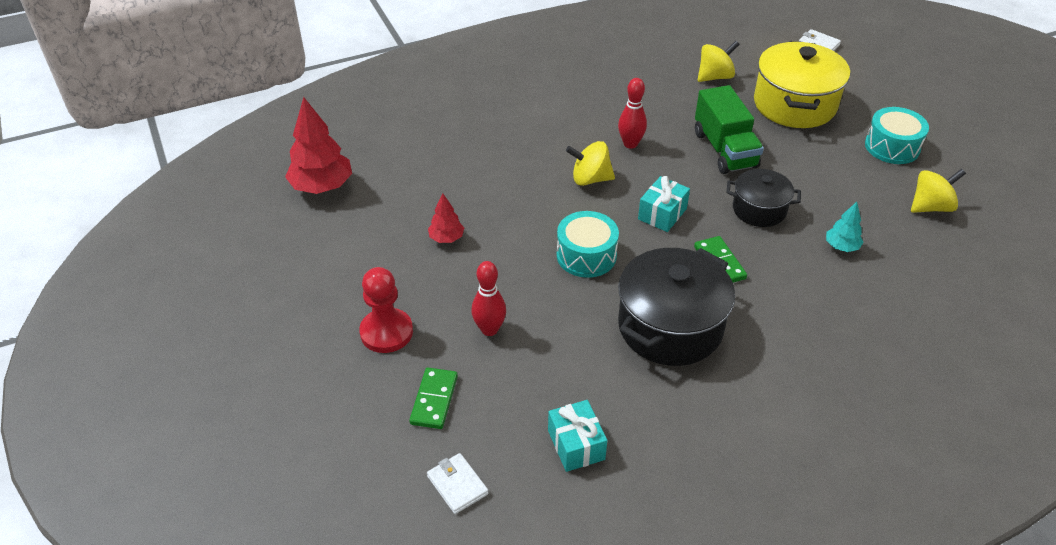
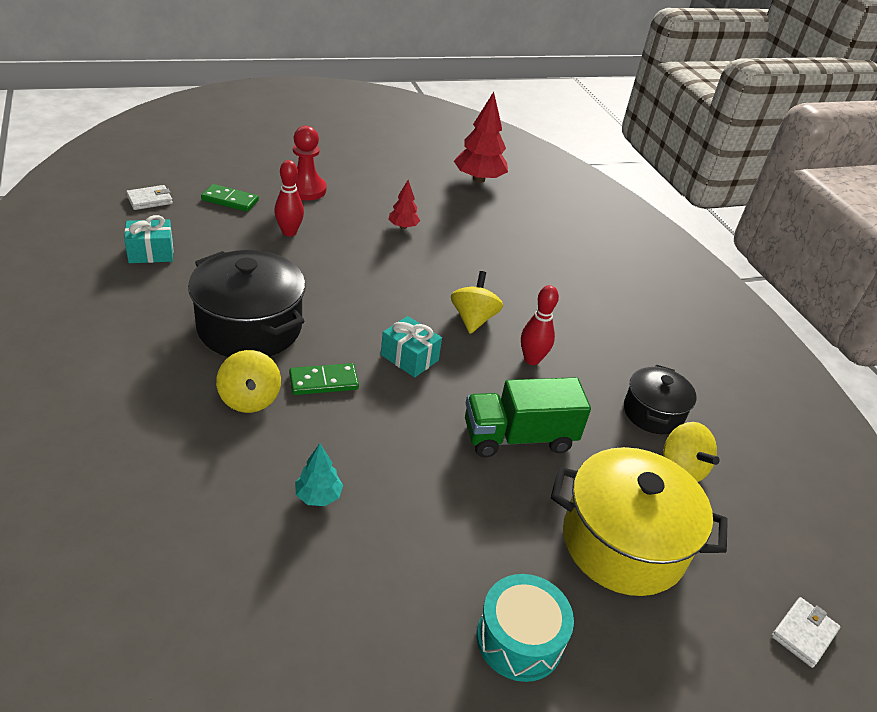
camera: 90 degrees right, 5 degrees down
turquoise drum [557,211,619,278] -> none
black pot [726,169,801,227] -> black pot moved to [624,365,697,434]
yellow spinning top [911,169,966,213] -> yellow spinning top moved to [216,350,281,413]

